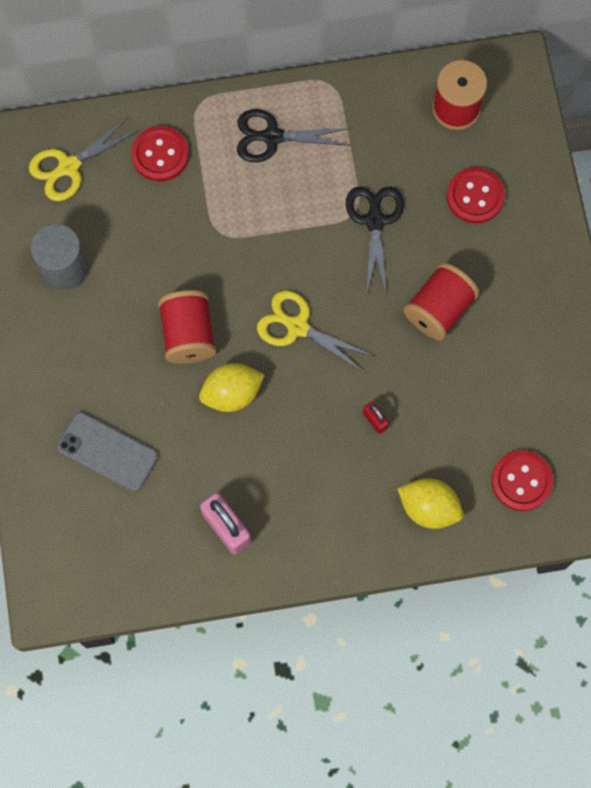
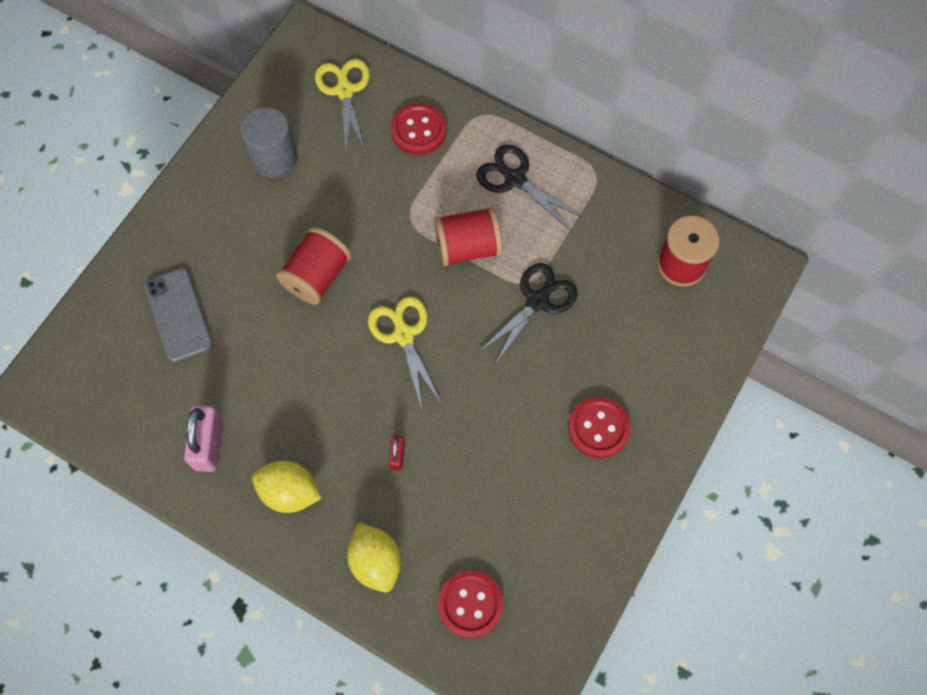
camera: 40 degrees right, 5 degrees down
yellow scissors [29,117,139,201] -> yellow scissors turned 75 degrees clockwise [315,59,370,156]
yellow lemon [199,363,264,412] -> yellow lemon moved to [252,461,322,513]
red spool [403,263,479,340] -> red spool moved to [434,207,502,266]
red button [447,167,505,224] -> red button moved to [568,397,631,458]

